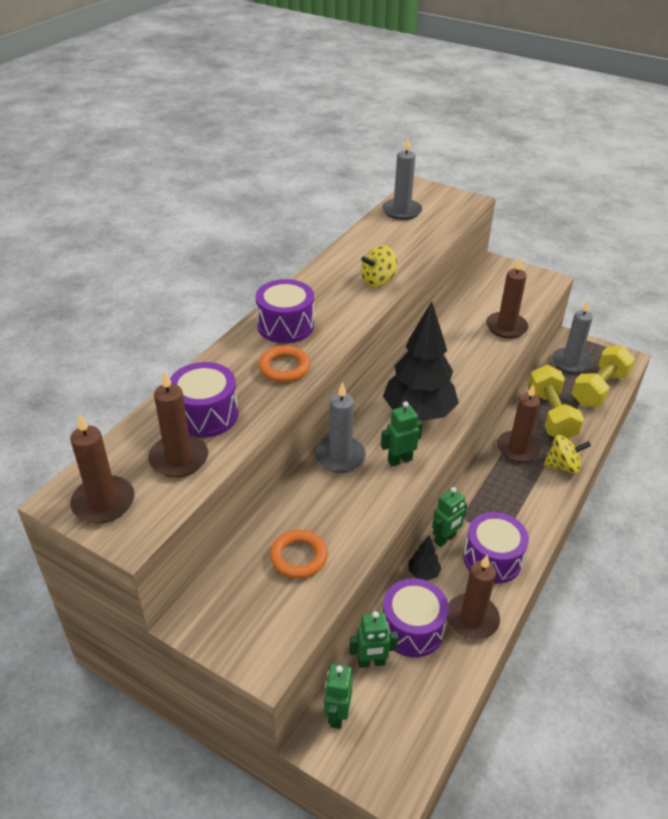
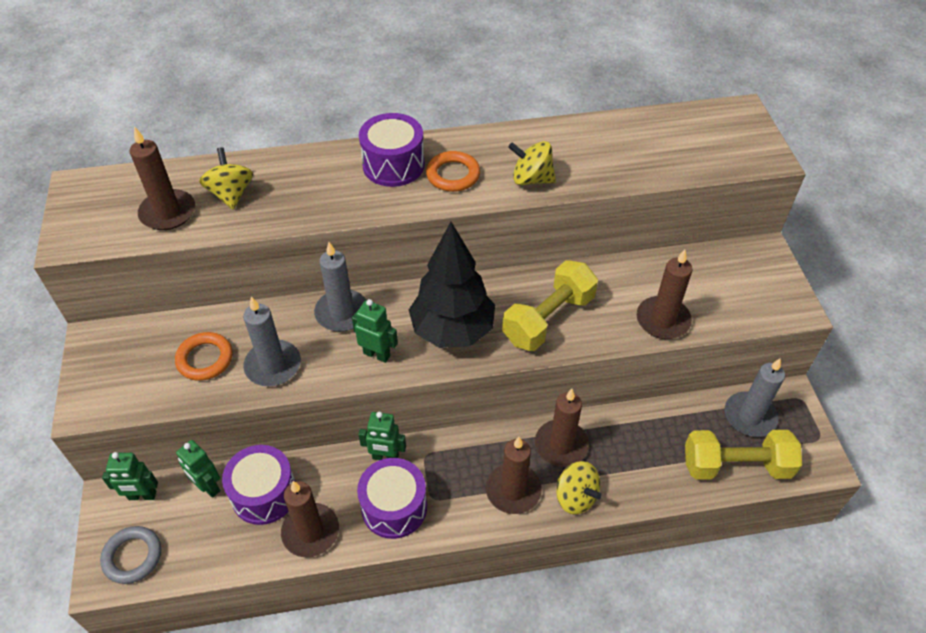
camera: 50 degrees right, 10 degrees up
brown candle [70,413,135,524] -> brown candle moved to [486,437,542,514]
purple drum [170,362,239,438] -> yellow spinning top [199,147,253,209]
orange ring [258,345,311,382] -> orange ring moved to [426,151,480,192]
green robot [324,664,353,729] -> green robot turned 150 degrees counterclockwise [102,452,158,500]
grey candle [382,137,422,220] -> grey candle moved to [243,296,301,386]
black tree [408,536,441,581] -> none
yellow dumbbell [528,365,584,439] -> yellow dumbbell moved to [502,260,598,351]
none -> grey ring [100,526,161,584]

